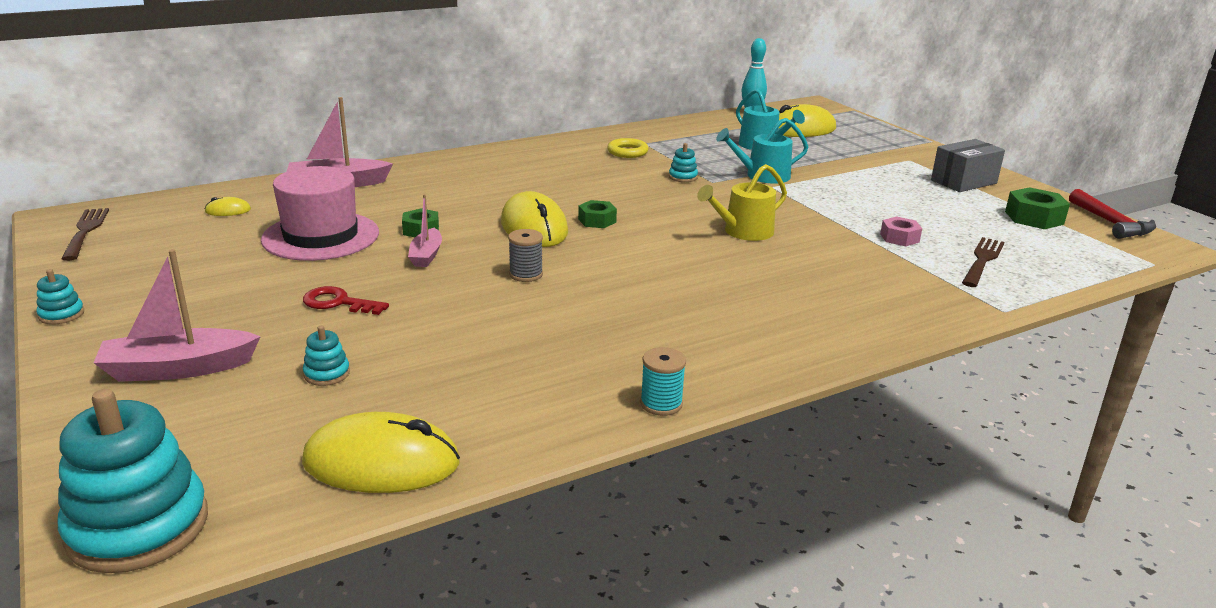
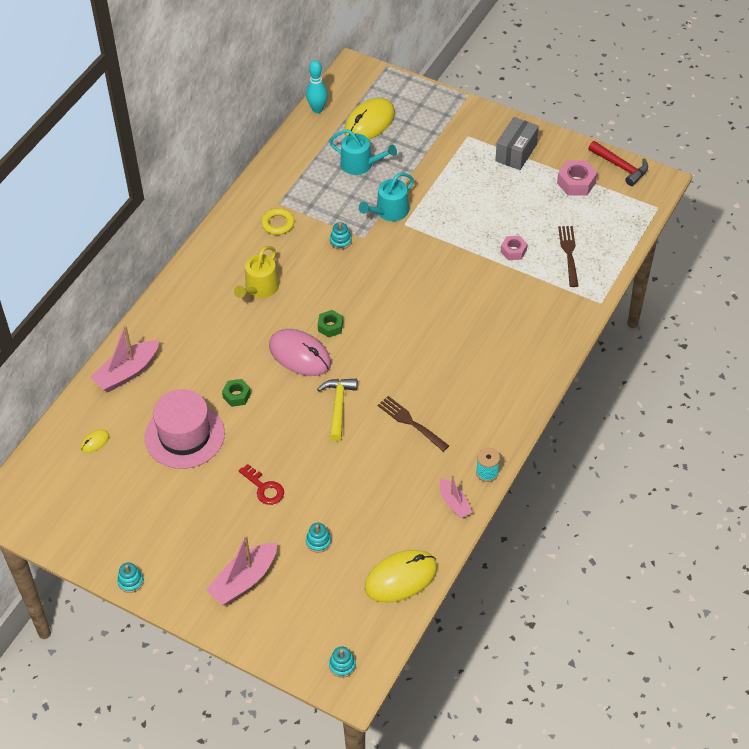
camera: 30 degrees left, 25 degrees up
turquoise stacking toy [58,389,208,573] -> turquoise stacking toy [329,646,356,678], size x0.43
brown fork [62,208,109,261] -> brown fork moved to [378,396,449,452]
red key [303,286,389,315] -> red key turned 120 degrees counterclockwise [239,464,284,505]
pink boat [408,194,442,267] -> pink boat moved to [439,475,472,518]
yellow mouse [501,191,568,247] -> pink mouse [269,329,331,376]
grey spool [508,229,543,282] -> yellow hammer [317,379,357,441]
yellow watering can [697,164,787,241] -> yellow watering can moved to [234,246,279,298]
green nut [1005,187,1070,229] -> pink nut [557,160,597,196]

